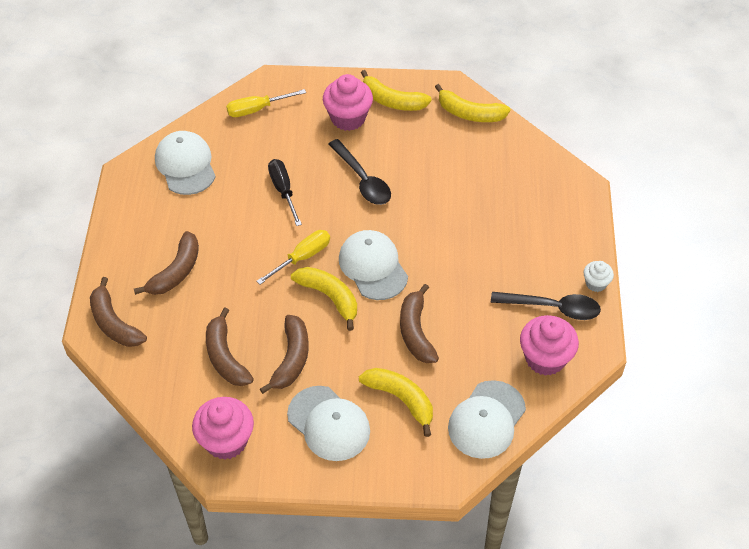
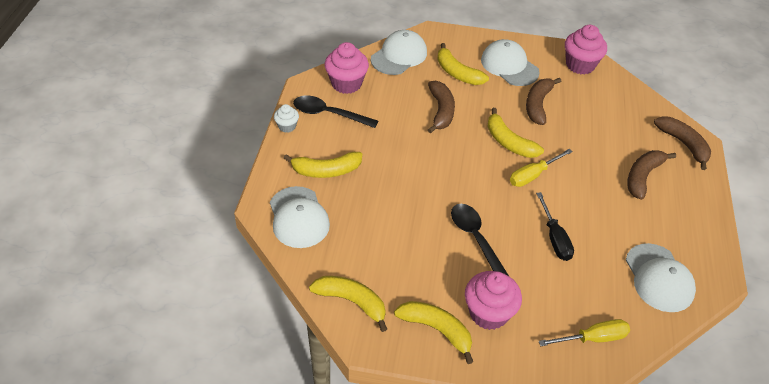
camera: 175 degrees left, 5 degrees down
brown banana [206,307,254,386] -> none
white cap [339,230,408,300] -> white cap moved to [270,186,330,248]
none -> yellow banana [284,152,362,178]

